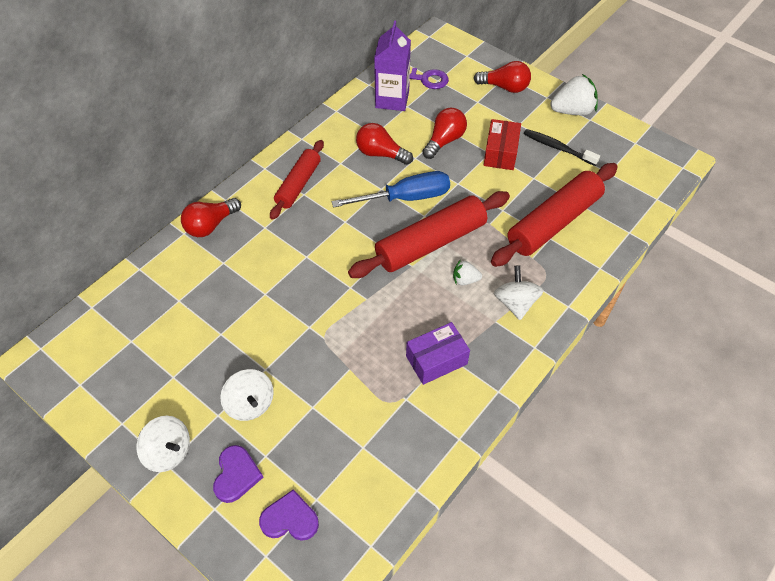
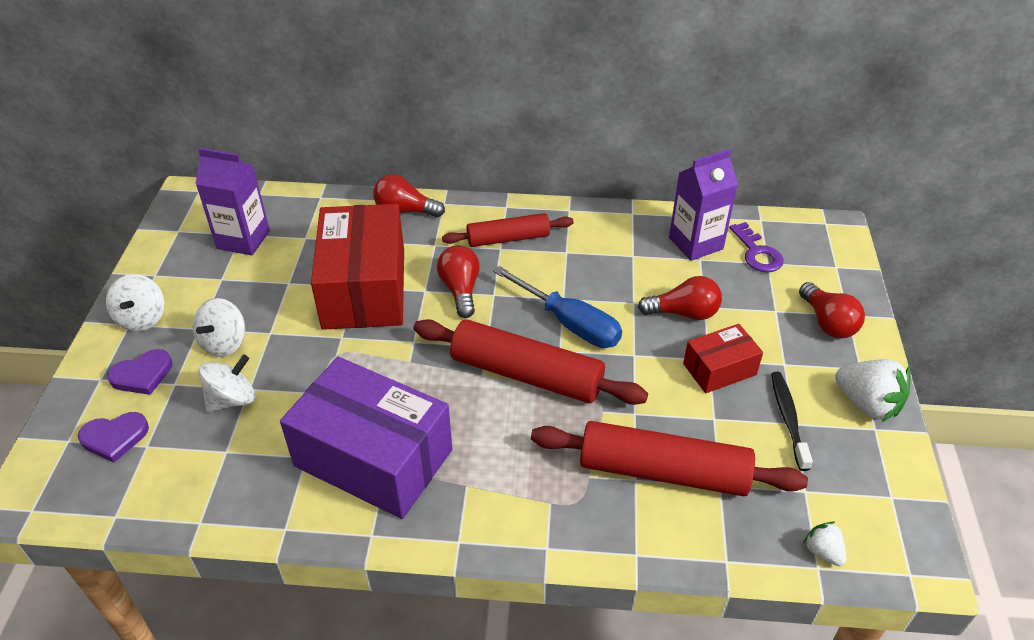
camera: 55 degrees right, 10 degrees down
purple heart [259,489,319,541] -> purple heart turned 105 degrees clockwise [78,412,149,463]
red light bulb [356,123,413,165] -> red light bulb moved to [437,245,480,318]
purple box [406,322,470,385] -> purple box [280,357,452,519], size x1.99
white strawberry [453,260,482,285] -> white strawberry moved to [803,521,846,566]
white spinning top [494,265,544,320] -> white spinning top moved to [198,355,255,412]
none -> purple carton [196,148,270,256]
none -> red box [311,204,404,330]

